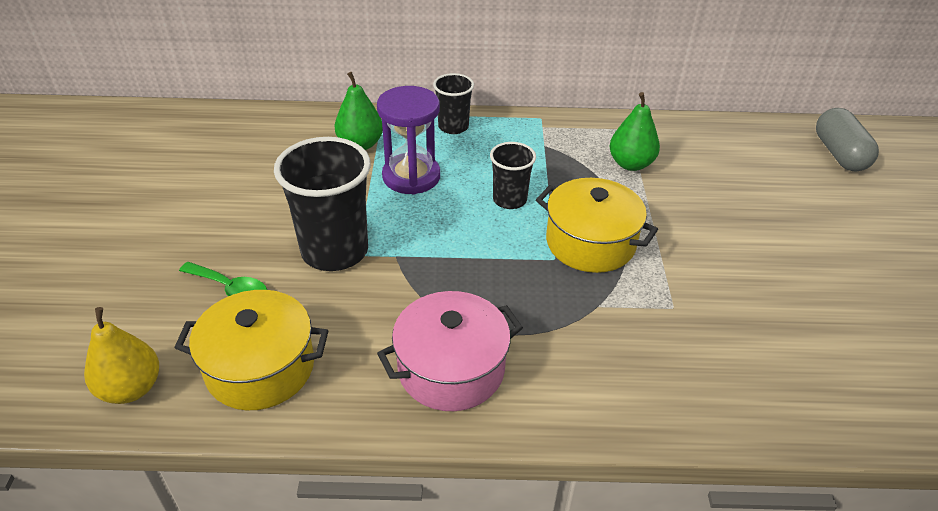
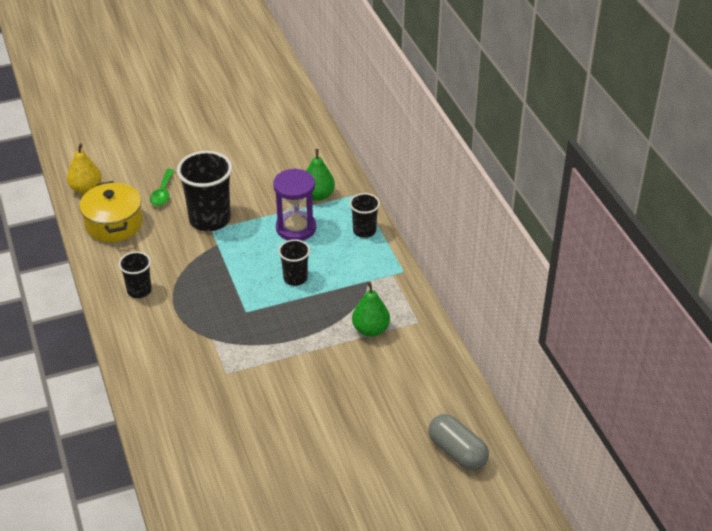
camera: 70 degrees right, 0 degrees up
pink pot [377,291,523,411] -> black cup [119,252,152,298]
yellow pot [536,178,658,273] -> none
grey capsule [816,108,879,172] -> grey capsule turned 75 degrees clockwise [428,414,489,470]

